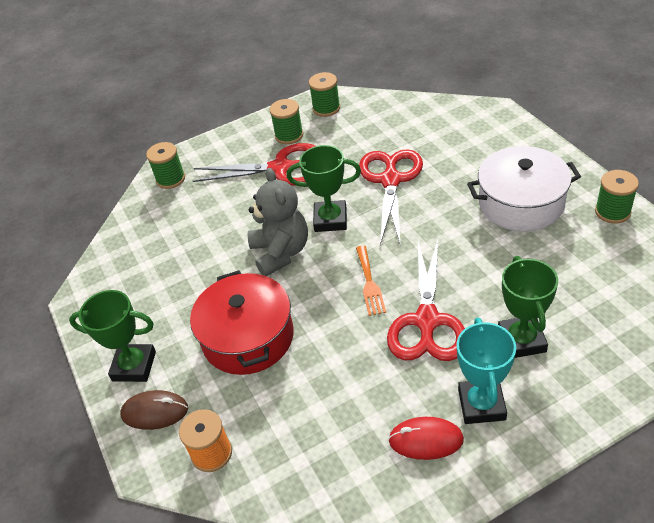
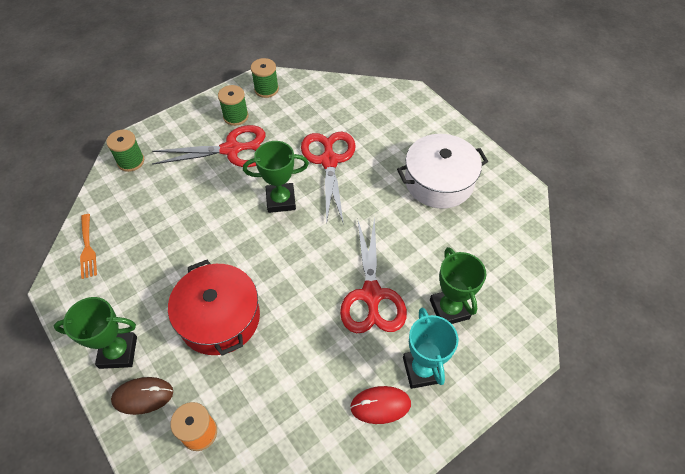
camera: 15 degrees left, 10 degrees up
grey teddy bear [248,168,308,276] -> none
orange fork [356,246,386,316] -> orange fork moved to [80,214,97,279]
green spool [595,170,639,224] -> none

